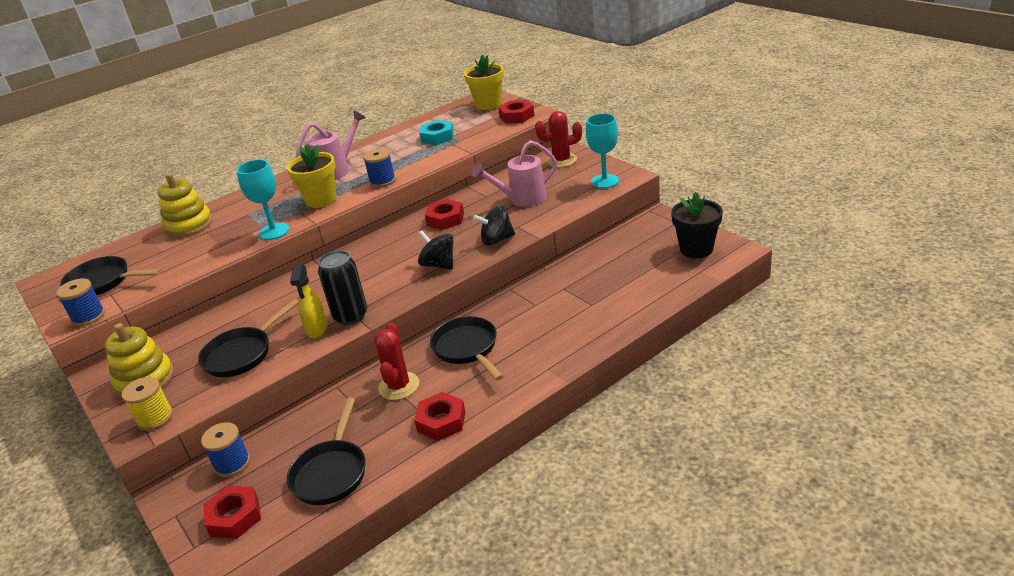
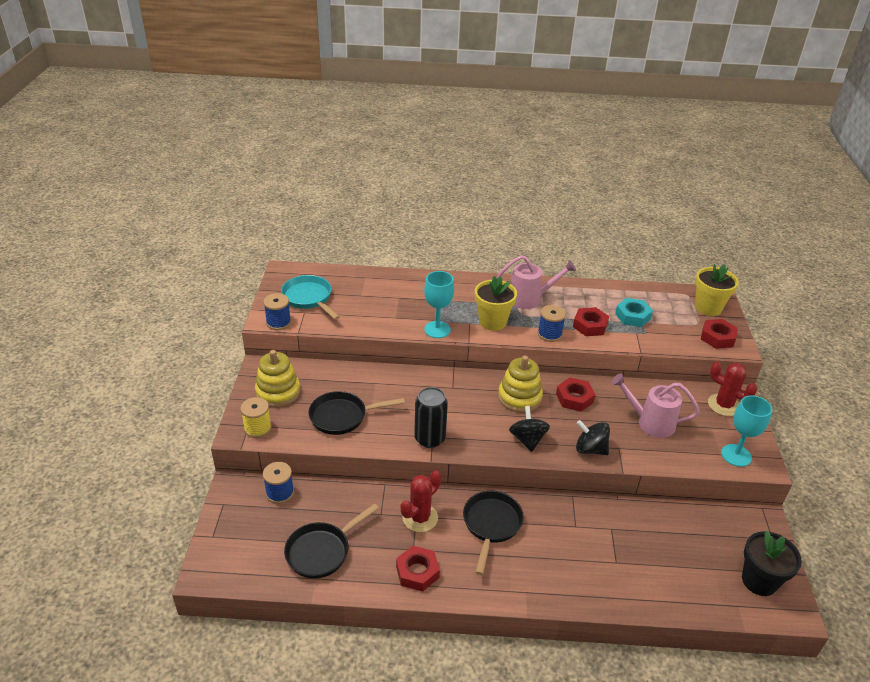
camera: 35 degrees right, 5 degrees up
black pan [60,256,161,295] -> turquoise pan [281,275,340,320]
yellow stacking toy [158,173,213,238] -> yellow stacking toy moved to [498,356,543,413]
red nut [203,486,261,539] -> red nut moved to [573,307,609,336]
yellow spray bottle [290,264,328,338] -> none

